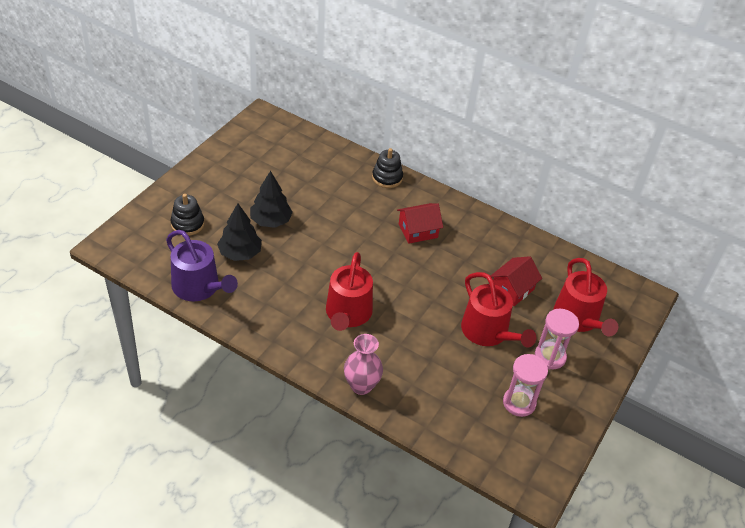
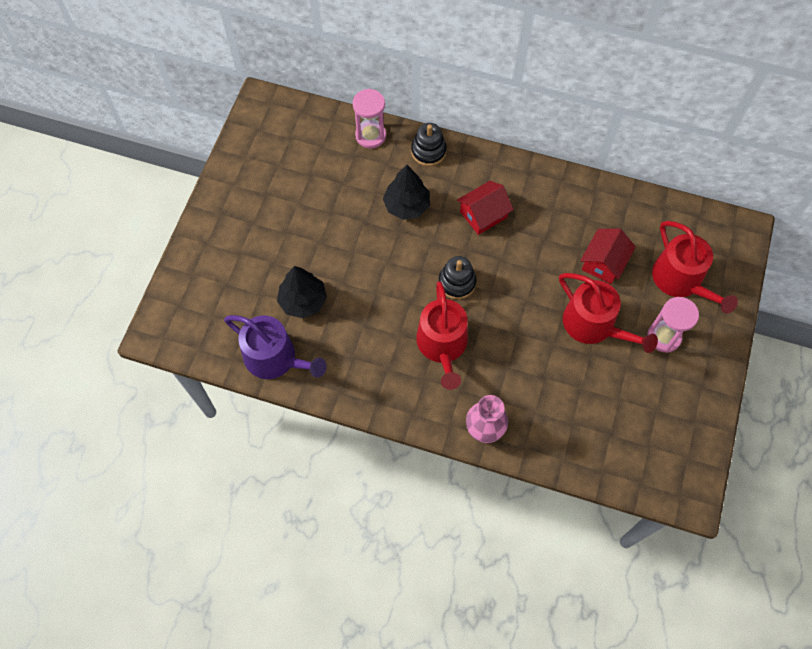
camera: 10 degrees left, 20 degrees up
black stacking toy [170,194,205,236] -> black stacking toy moved to [438,256,476,300]
black tree [250,171,293,228] -> black tree moved to [383,165,430,220]
pink hourglass [503,354,548,417] -> pink hourglass moved to [353,89,386,148]

